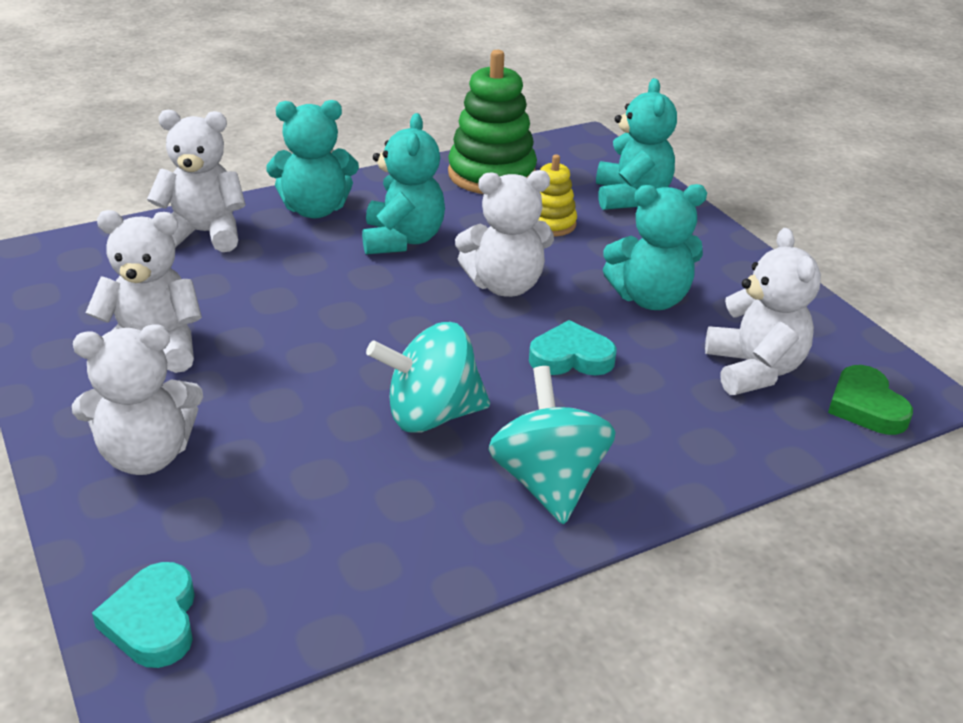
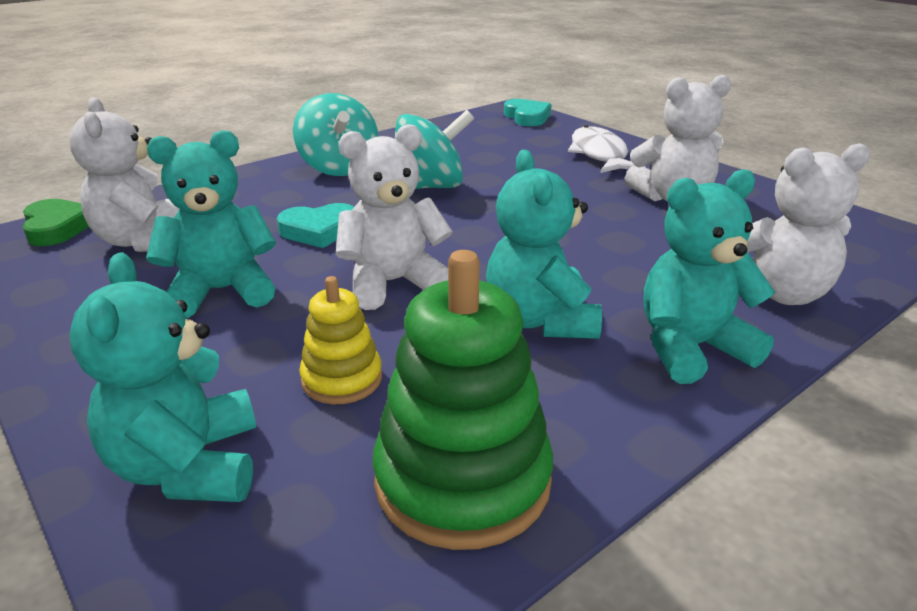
camera: 170 degrees right, 5 degrees down
white teddy bear [72,324,203,475] -> white fish [568,125,645,173]

